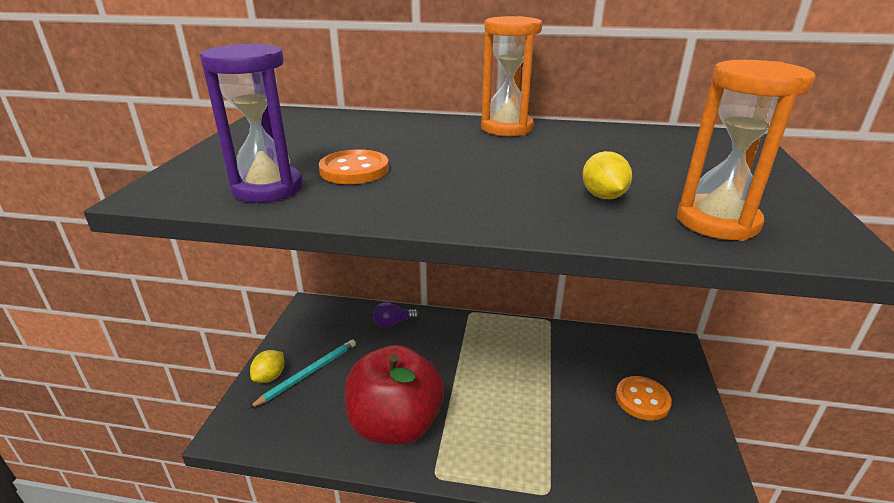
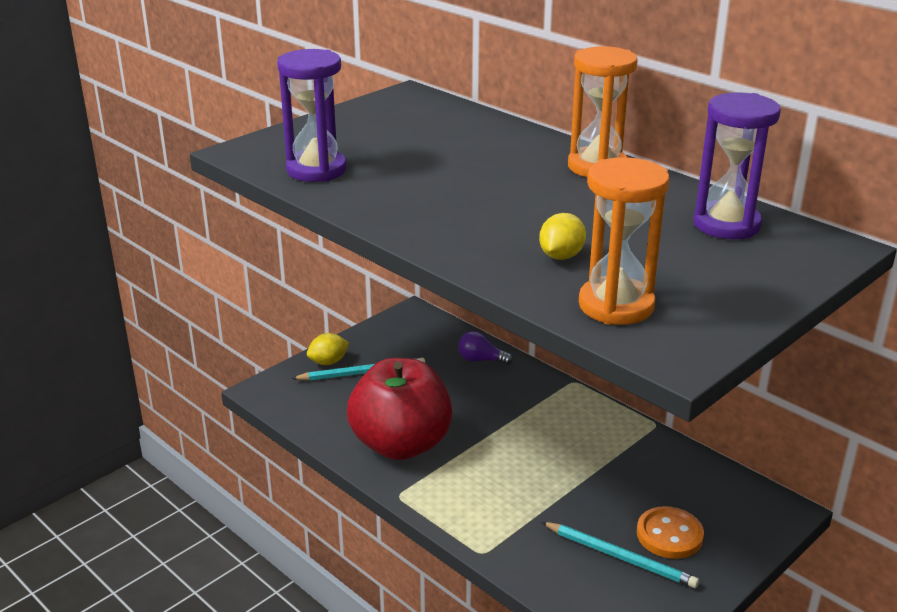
camera: 35 degrees right, 0 degrees up
orange button [319,149,389,184] -> none
none -> turquoise pencil [542,522,699,588]
none -> purple hourglass [694,92,781,239]

